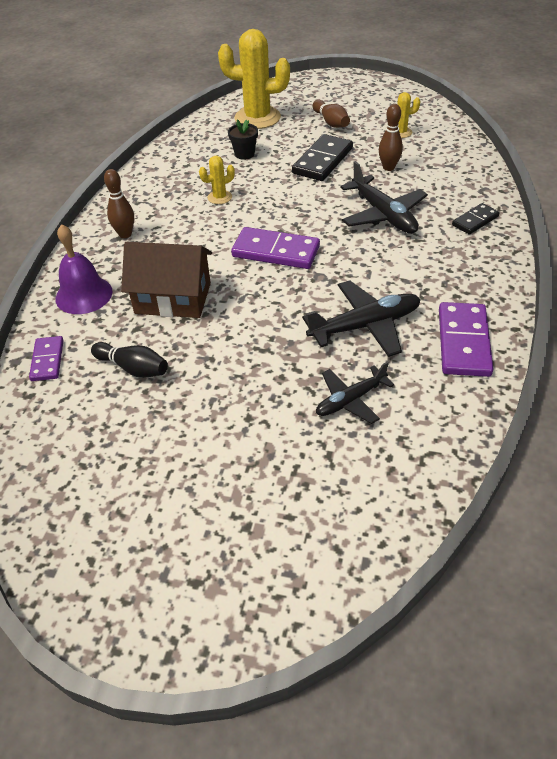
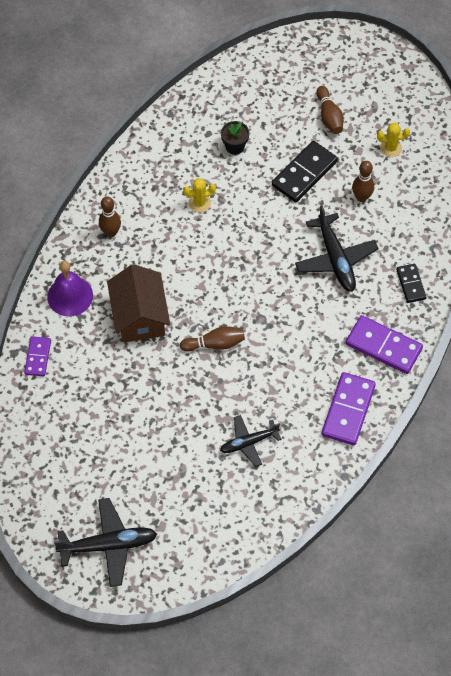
camera: 10 degrees right, 15 degrees up
black bowling pin [91,342,168,378] -> none
brown house [121,242,212,318] -> brown house turned 60 degrees clockwise [107,264,170,343]
yellow cactus [218,29,290,129] -> none
purple domino [231,227,320,269] -> purple domino moved to [346,315,423,374]
black plane [302,280,421,357] -> black plane moved to [54,498,157,587]
black domino [452,203,500,235] -> black domino turned 75 degrees counterclockwise [396,264,426,303]
none -> brown bowling pin [180,326,245,352]

